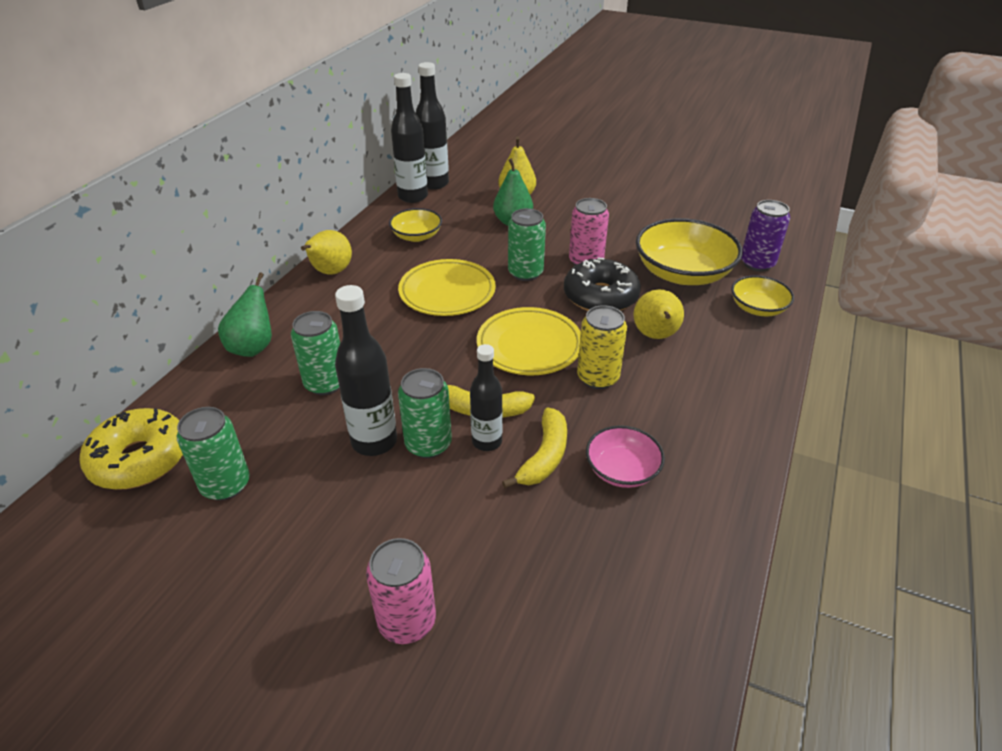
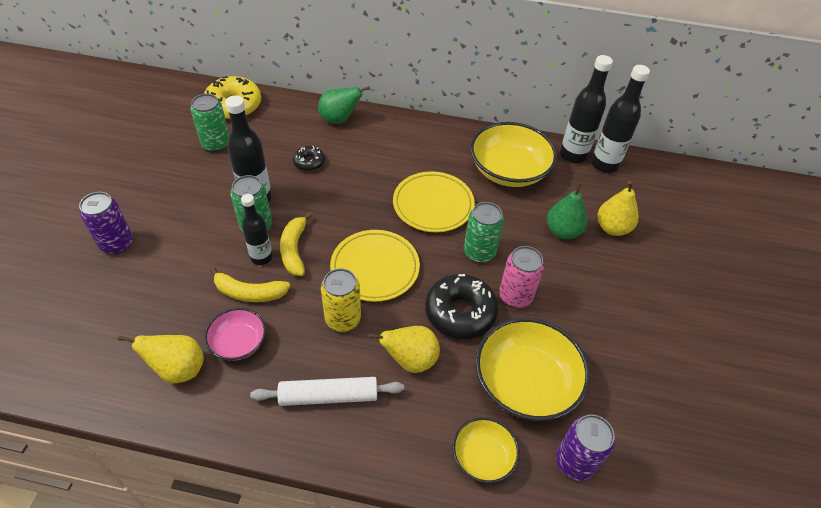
camera: 75 degrees right, 10 degrees up
green can [291,311,340,395] -> black donut [293,146,325,171]
yellow pear [301,230,352,275] -> yellow pear moved to [118,335,204,383]
pink can [366,538,436,644] -> purple can [79,192,133,254]
yellow bowl [389,208,442,242] -> yellow bowl [470,122,557,187], size x1.82
none -> white rolling pin [250,377,404,406]

